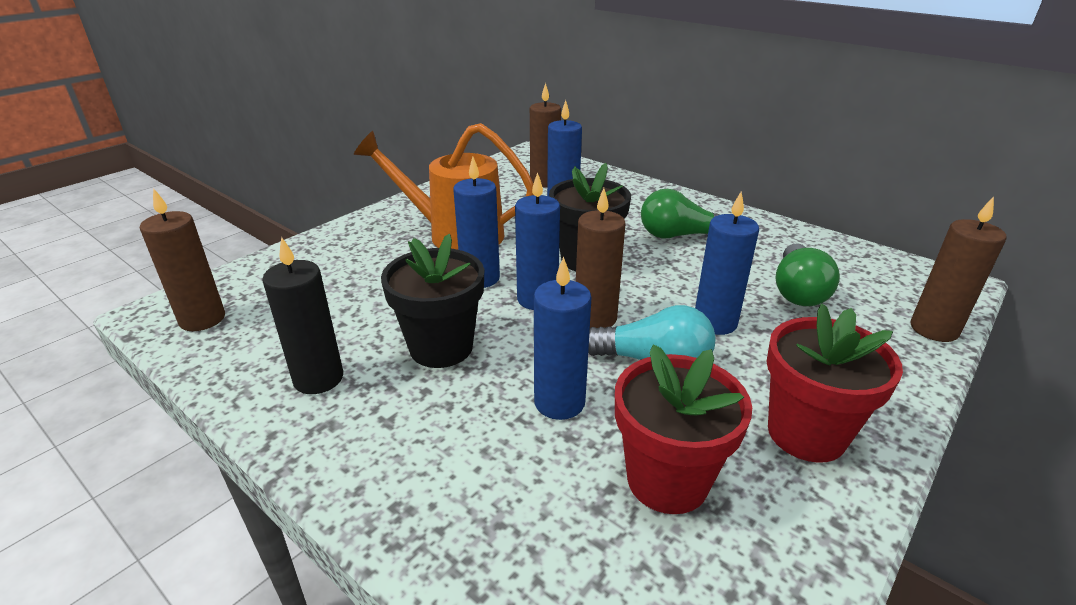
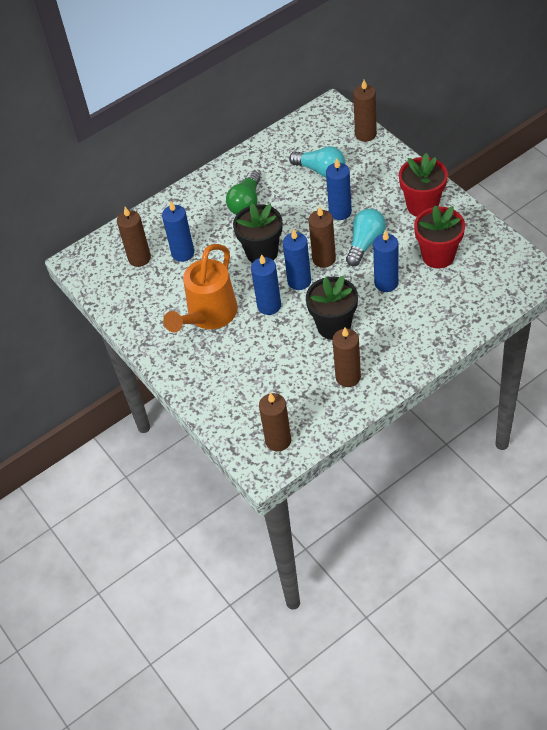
camera: 70 degrees left, 20 degrees up
black candle [262,237,343,394] -> brown candle [332,327,361,387]
green light bulb [775,243,840,306] -> turquoise light bulb [289,146,345,178]

